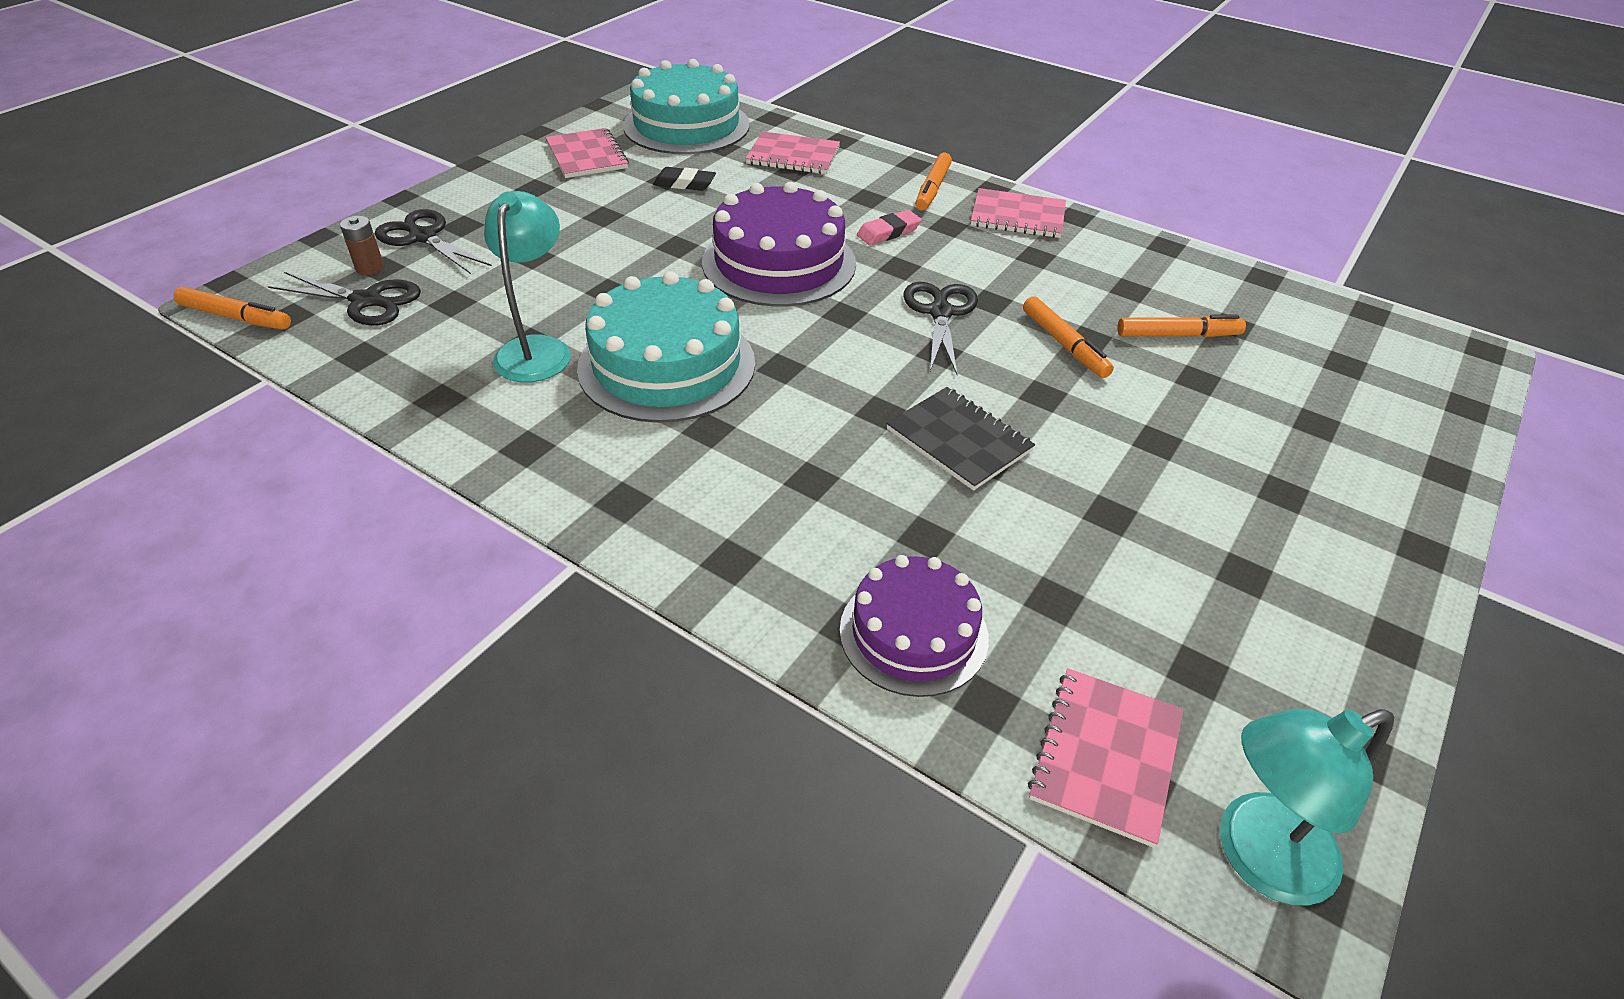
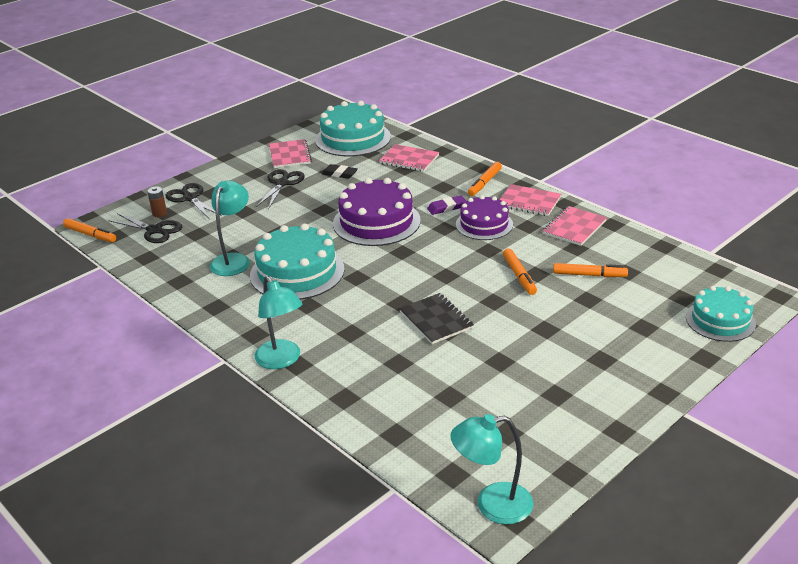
camera: 15 degrees right, 10 degrees down
purple cake [840,555,989,697] -> purple cake moved to [456,195,513,240]
pink eraser [857,210,922,245] -> purple eraser [427,195,466,215]
black scissors [903,282,978,374] -> black scissors moved to [256,169,305,209]
pink notebook [1028,668,1183,848] -> pink notebook moved to [543,206,607,246]
none -> turquoise lamp [255,276,302,369]
none -> turquoise cake [686,286,756,342]

